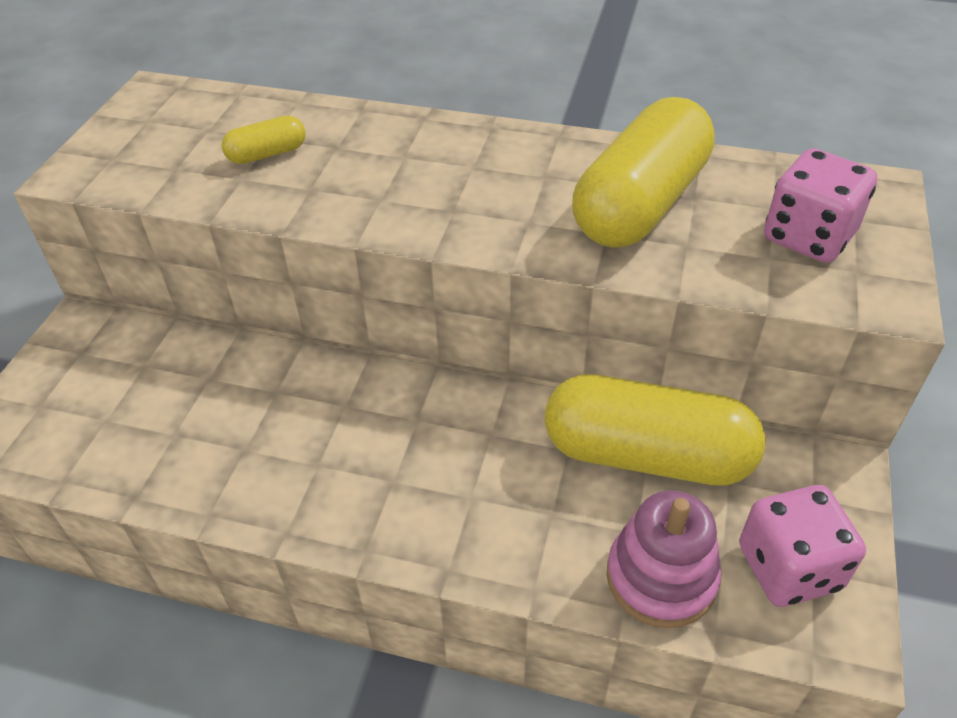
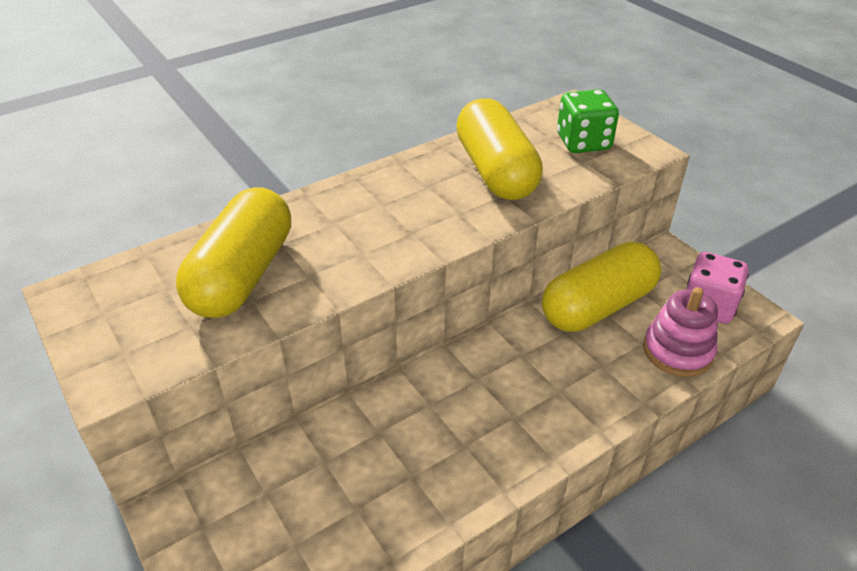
camera: 50 degrees left, 5 degrees down
yellow capsule [222,115,306,164] -> yellow capsule [176,187,291,318], size x2.25
pink dice [764,148,877,263] -> green dice [557,89,619,153]

